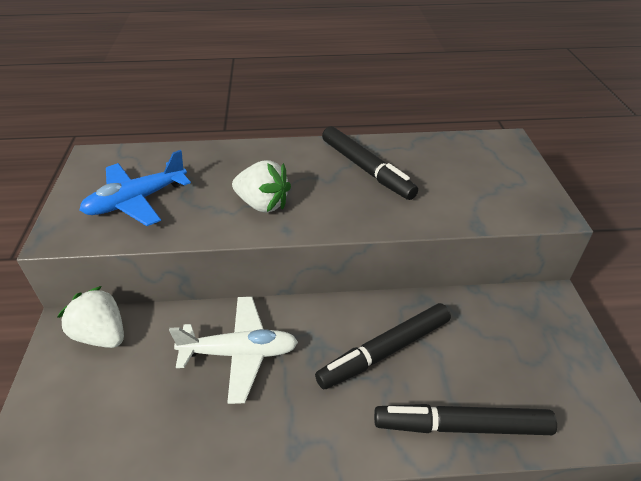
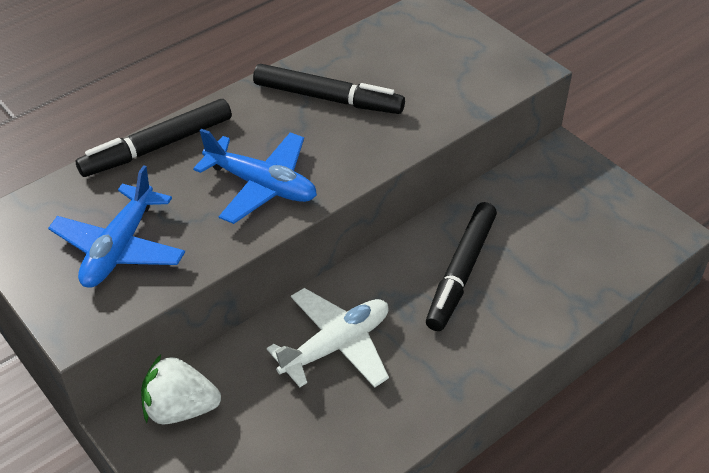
camera: 35 degrees left, 5 degrees up
white strawberry [232,160,291,213] -> blue plane [193,129,317,224]
black marker [374,404,557,435] -> black marker moved to [76,99,232,177]

